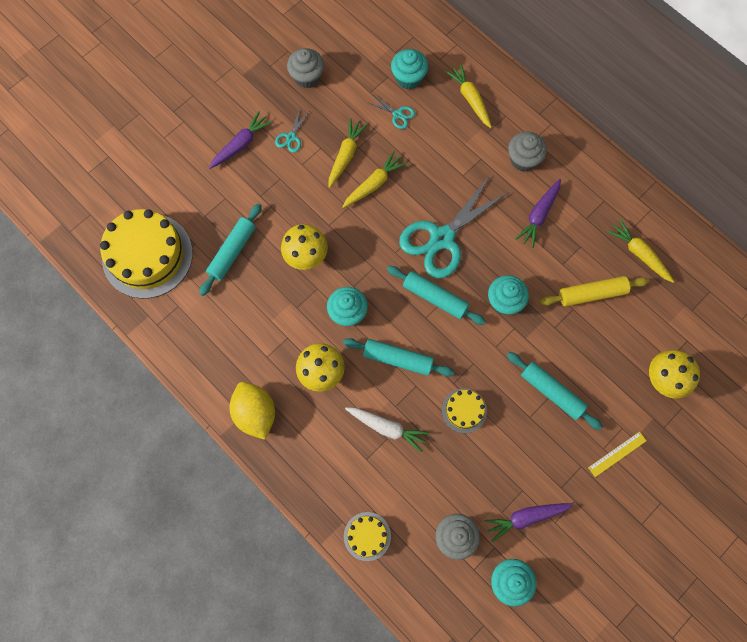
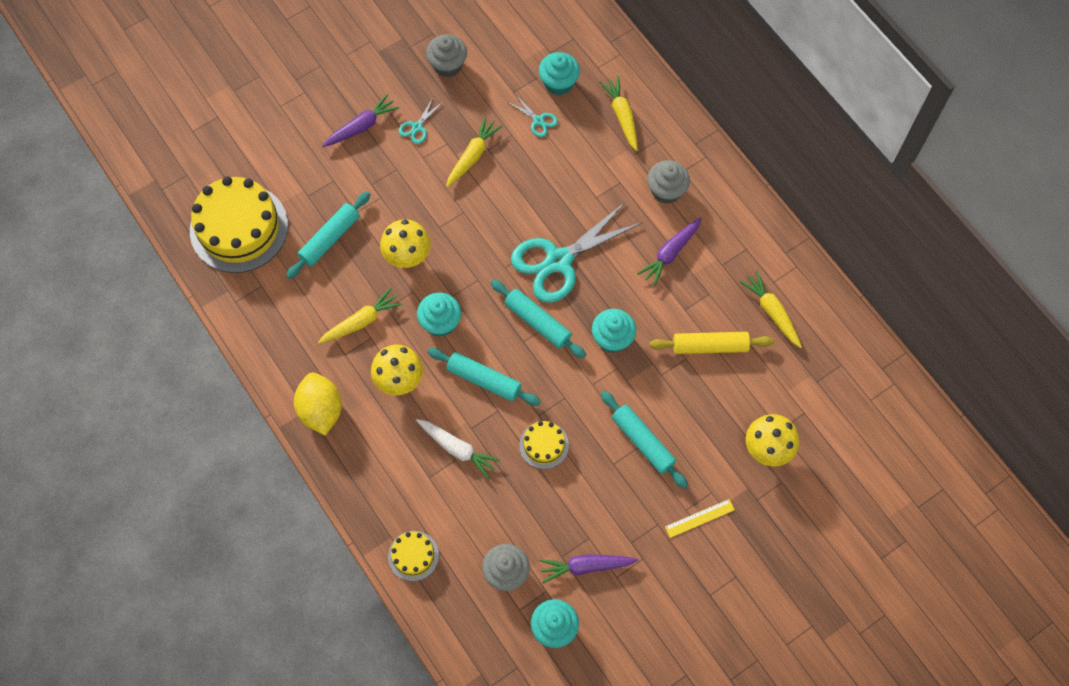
camera: 10 degrees right, 5 degrees down
yellow carrot [342,151,407,208] -> yellow carrot moved to [318,288,402,344]

